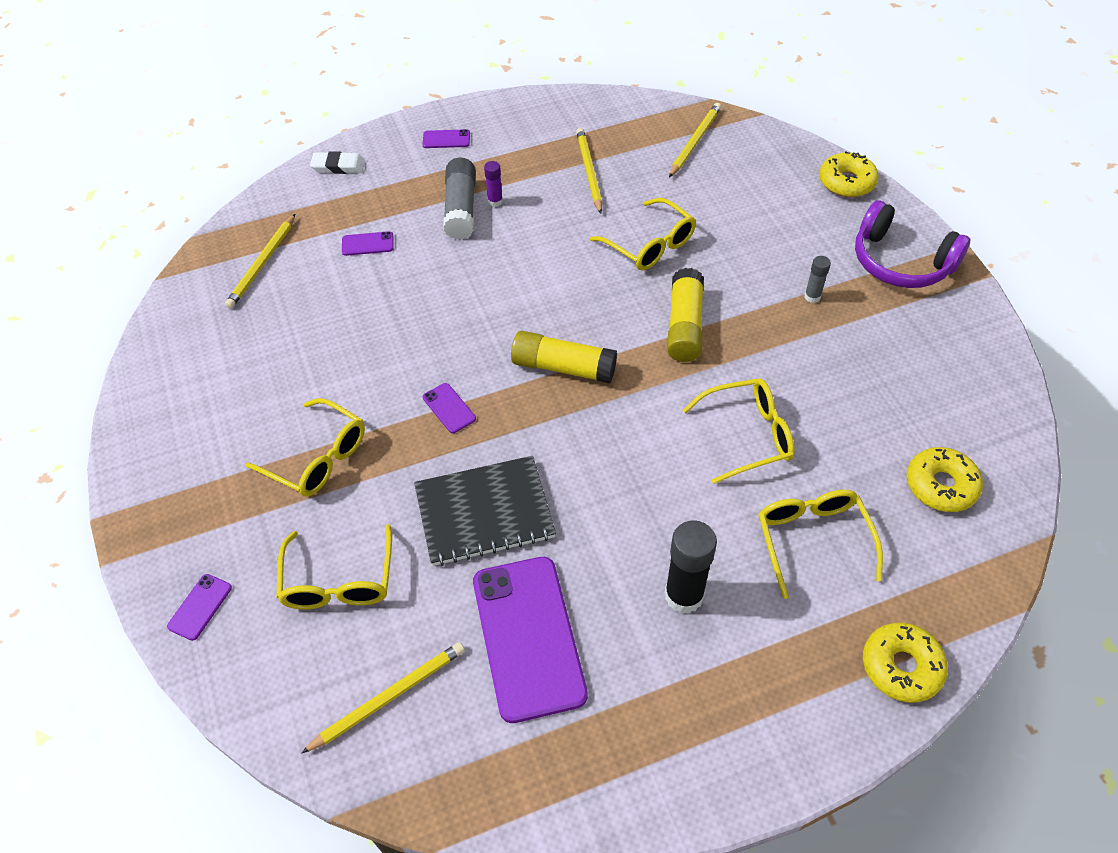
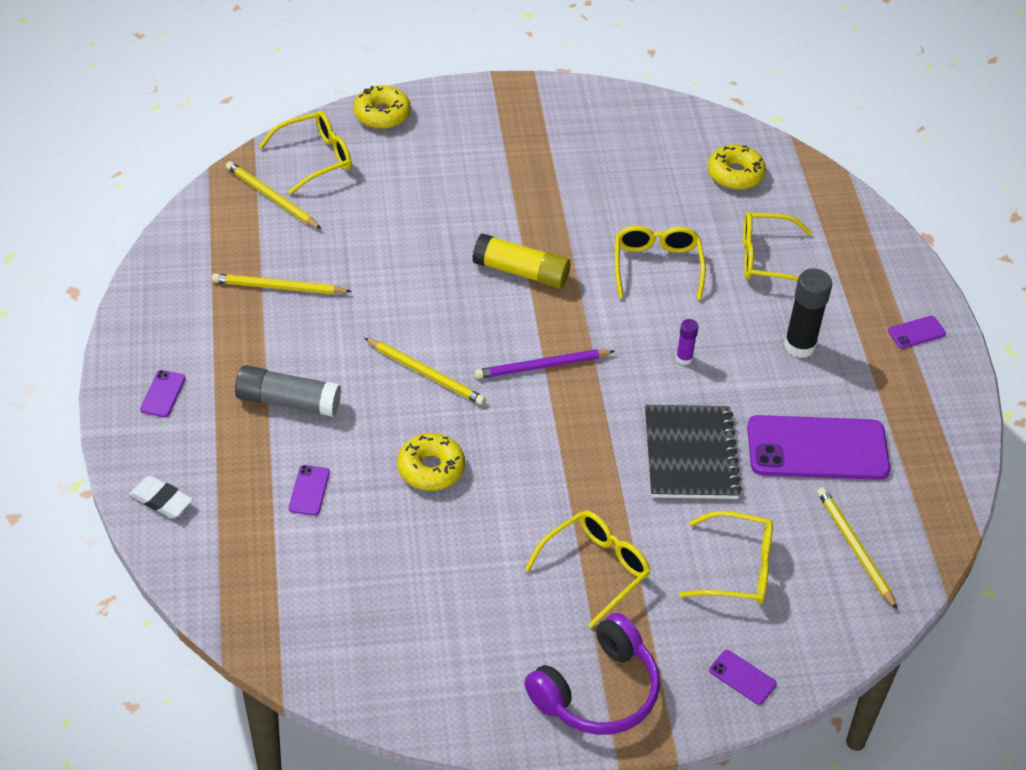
camera: 80 degrees left, 5 degrees down
yellow pencil [225,214,295,309] -> yellow pencil moved to [364,338,486,405]
white eraser [310,151,365,174] -> white eraser turned 75 degrees counterclockwise [129,475,193,518]
purple phone [423,383,476,433] -> purple phone moved to [888,316,946,348]
purple glue stick [484,161,503,207] -> purple glue stick moved to [676,319,699,365]
yellow glue stick [511,331,617,383] -> purple pencil [475,349,615,379]
yellow glasses [590,198,696,271] -> yellow glasses moved to [259,111,352,195]
grey glue stick [804,256,831,303] -> none
purple headphones [855,200,970,288] -> purple headphones moved to [524,613,660,735]
yellow donut [863,623,948,703] -> yellow donut moved to [397,433,465,491]

